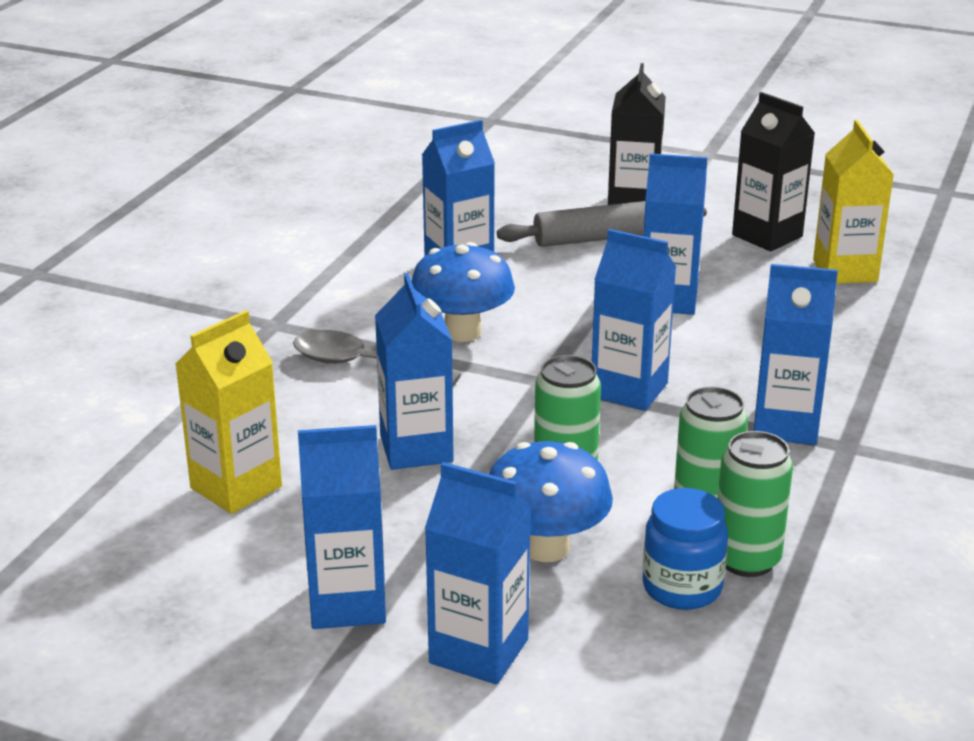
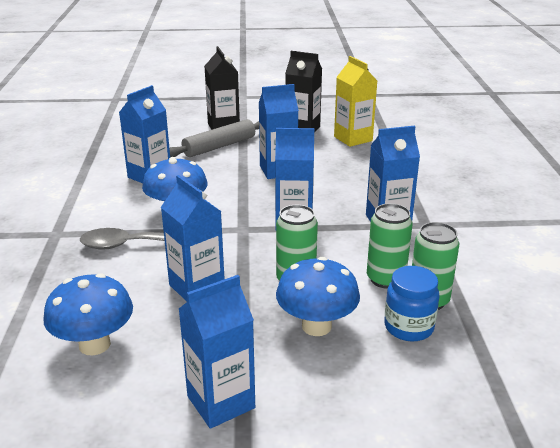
camera: 25 degrees left, 0 degrees up
yellow carton [175,310,282,514] -> blue mushroom [43,273,133,355]
blue carton [425,462,531,685] -> none

